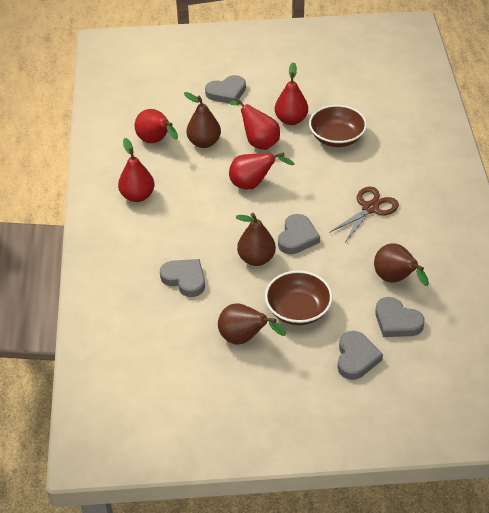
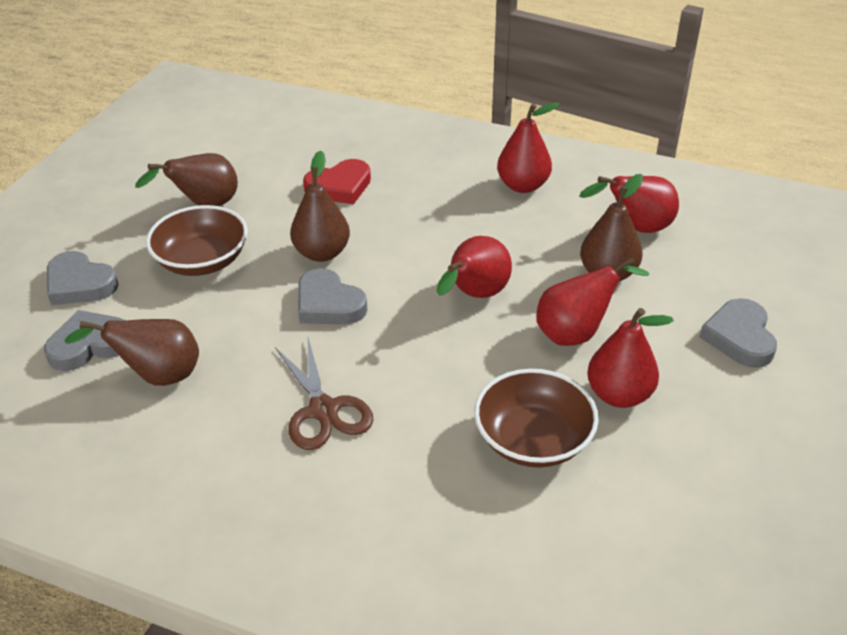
camera: 115 degrees right, 5 degrees down
grey heart [160,259,205,297] -> red heart [303,159,371,204]

